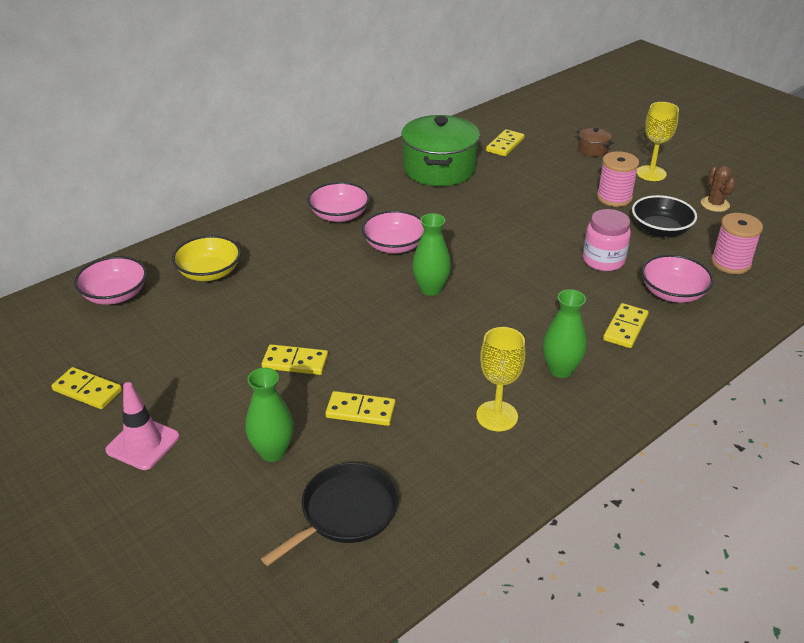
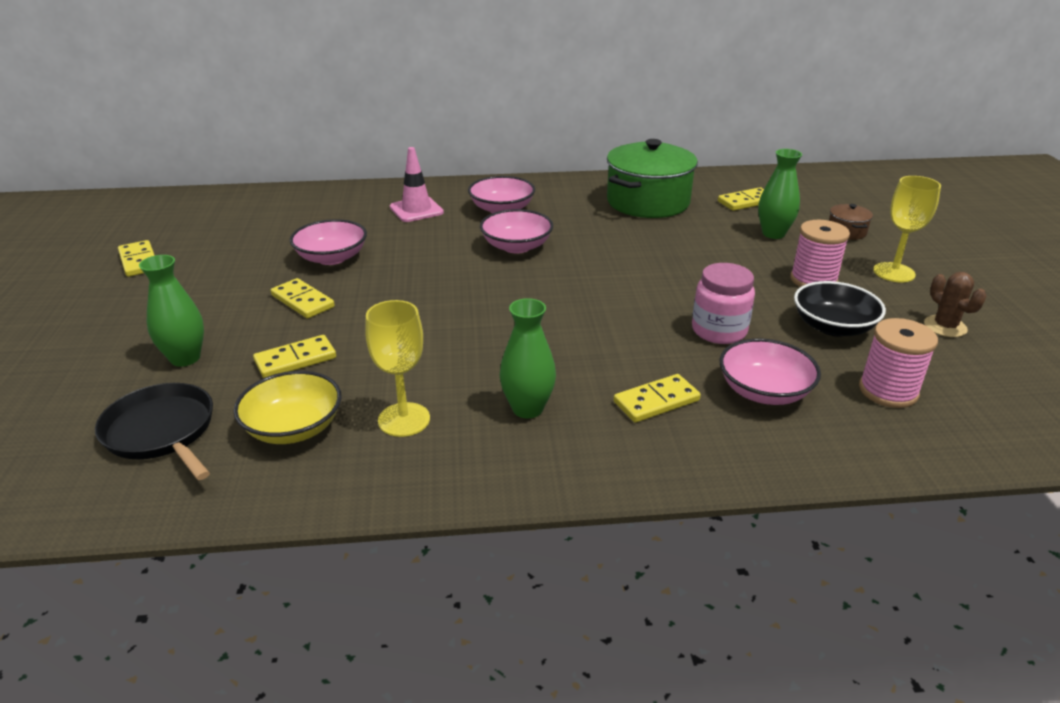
camera: 35 degrees right, 5 degrees down
pink bowl [74,256,147,305] -> pink bowl moved to [290,219,367,265]
pink traffic cone [105,382,180,470] -> pink traffic cone moved to [390,147,444,222]
yellow bowl [172,235,241,281] -> yellow bowl moved to [233,371,341,444]
black pan [261,463,399,566] -> black pan turned 120 degrees counterclockwise [95,383,213,480]
yellow domino [325,391,396,426] -> yellow domino turned 75 degrees counterclockwise [253,335,336,378]
green vase [412,213,451,296] -> green vase moved to [758,149,802,239]
brown cactus [701,166,736,212] -> brown cactus turned 45 degrees counterclockwise [924,272,987,337]

